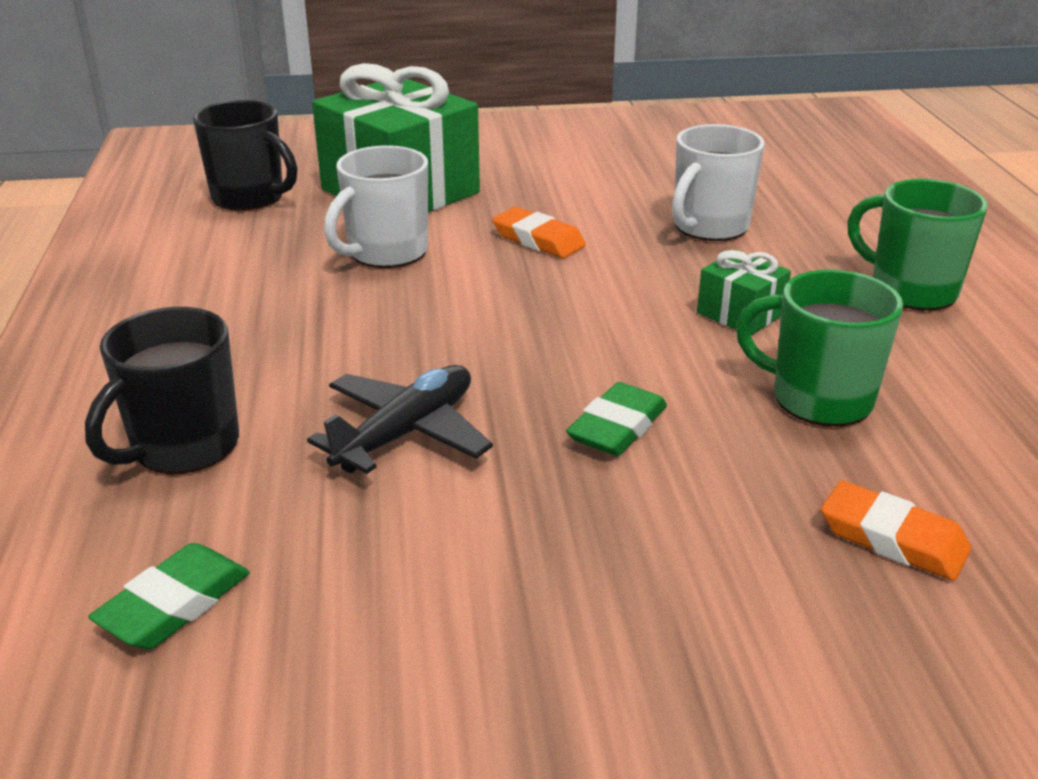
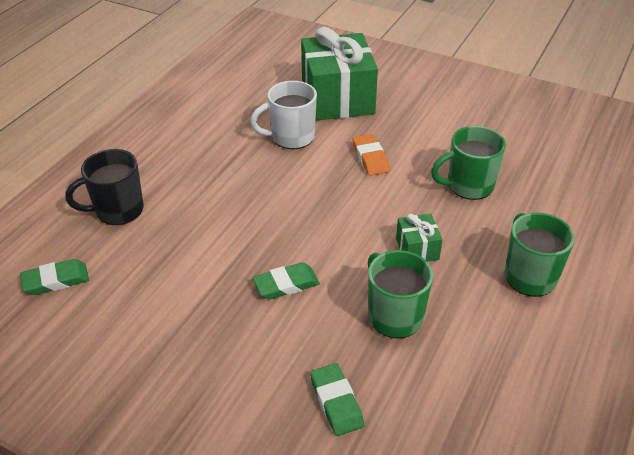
camera: 35 degrees right, 10 degrees up
black mug [193,100,297,211] -> none
black plane [307,365,493,474] -> none
white mug [672,124,765,241] -> green mug [431,126,506,200]
orange eraser [821,480,971,581] -> green eraser [310,363,364,436]

